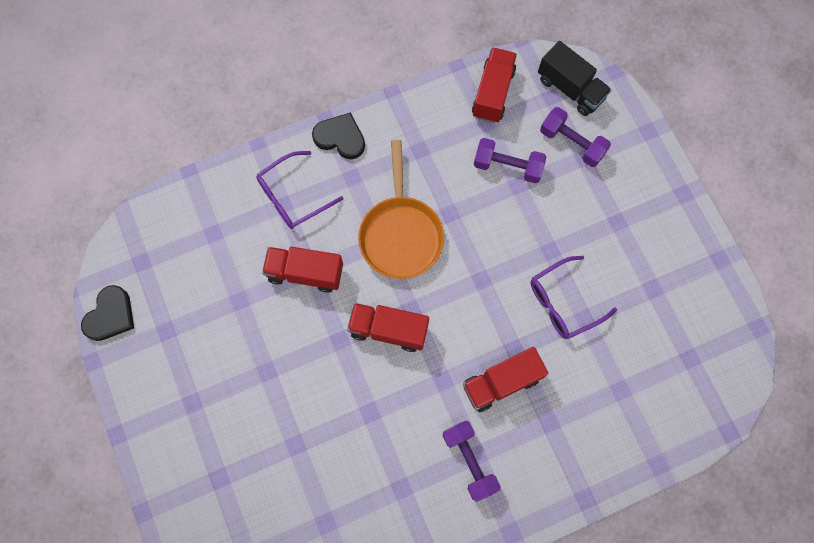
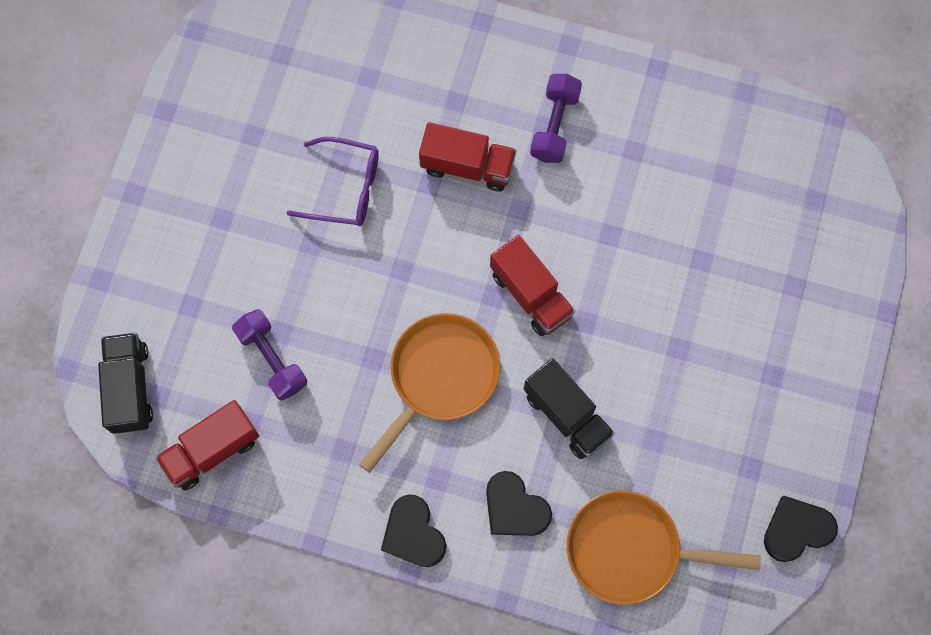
camera: 140 degrees left, 0 degrees up
purple glasses [256,151,344,229] -> black heart [486,471,552,536]
red truck [262,247,343,293] -> black truck [524,358,615,459]
purple dumbbell [540,107,611,167] -> none
none -> orange pan [567,490,761,605]

